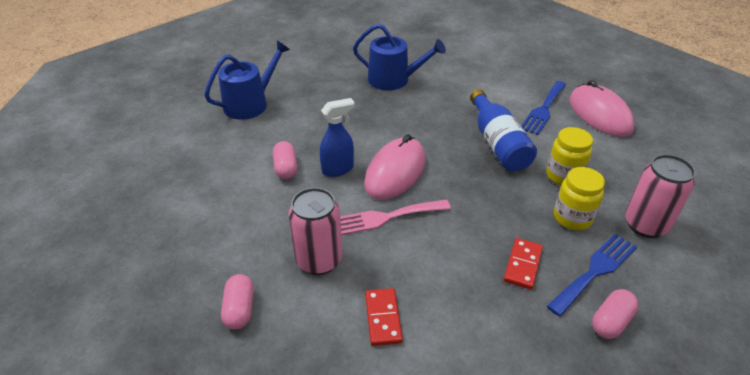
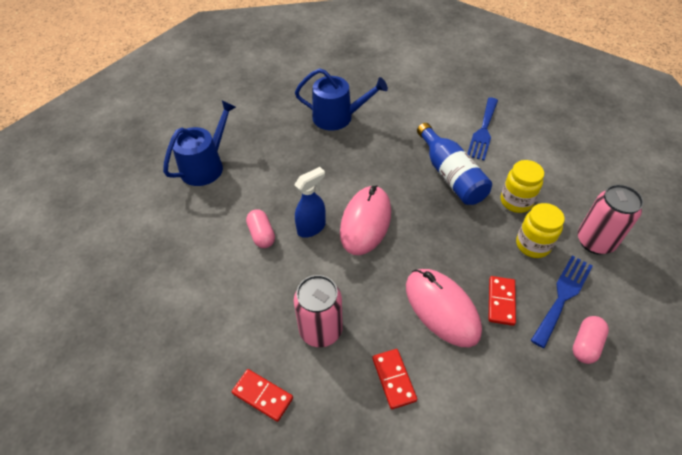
camera: 10 degrees left, 10 degrees up
pink capsule [221,274,254,330] -> red domino [232,369,293,422]
pink fork [340,199,451,235] -> none
pink mouse [570,80,635,137] -> pink mouse moved to [406,269,482,347]

